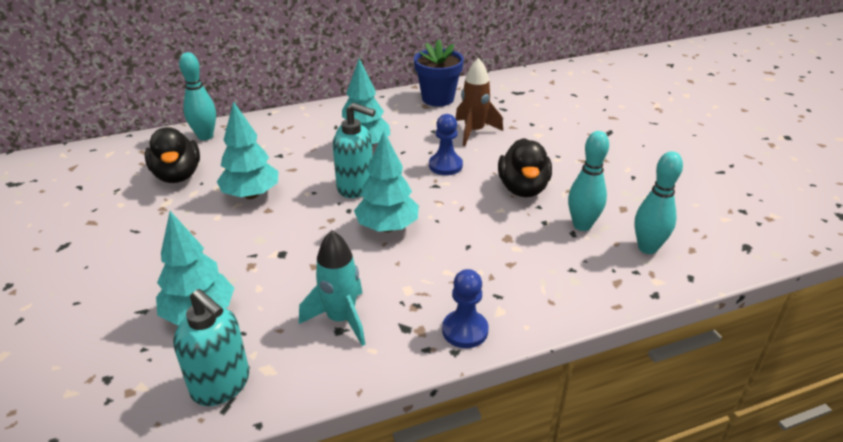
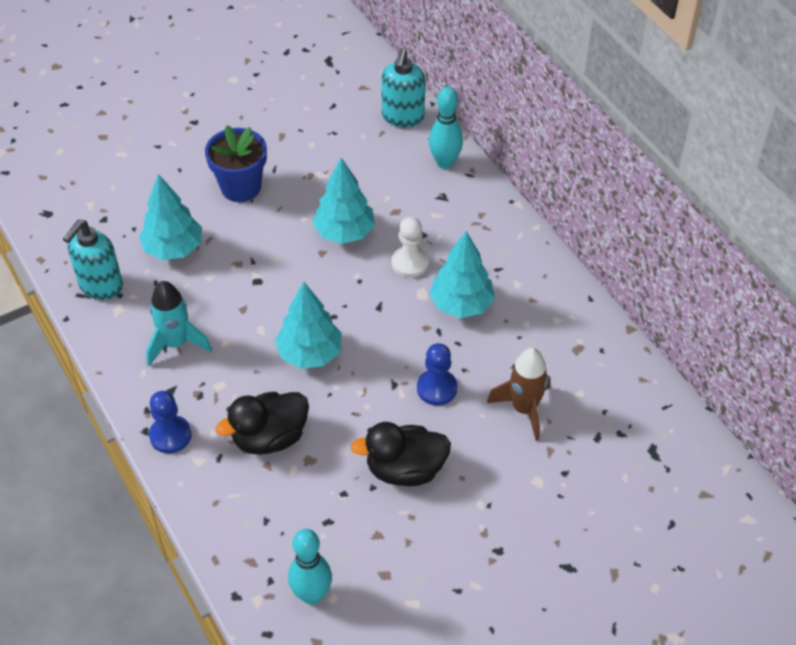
camera: 80 degrees right, 15 degrees up
black duck [145,127,200,183] -> black duck moved to [216,391,309,455]
turquoise soap dispenser [333,103,376,198] -> turquoise soap dispenser moved to [381,48,425,127]
blue flower pot [414,39,464,107] -> blue flower pot moved to [205,125,267,202]
turquoise bowling pin [568,131,609,231] -> none
none -> white pawn [391,217,429,278]

